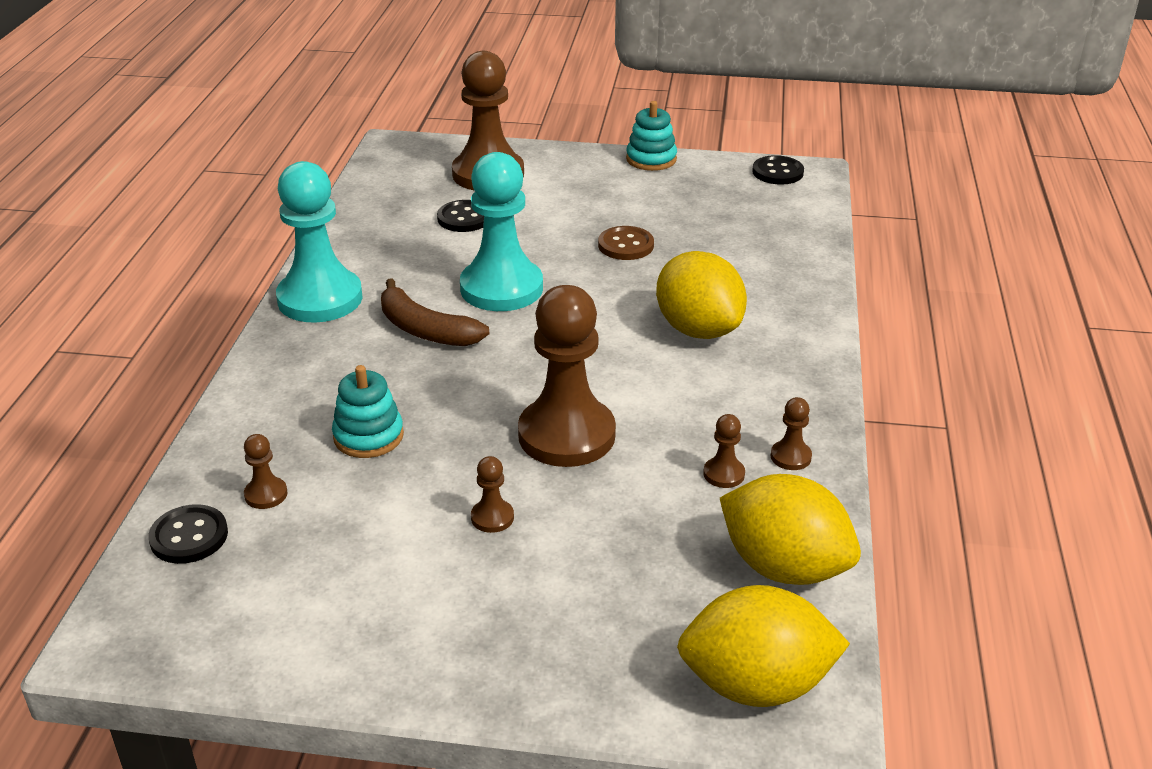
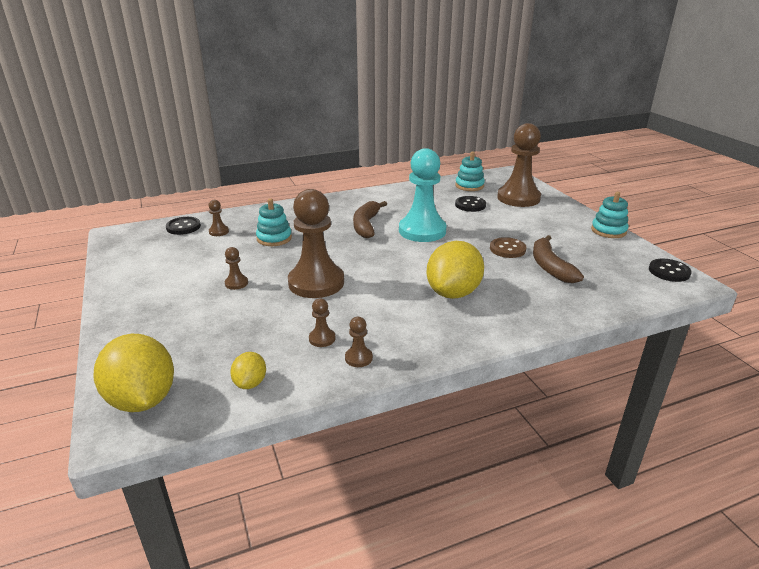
camera: 60 degrees right, 5 degrees down
turquoise pawn [276,161,362,322] -> none
yellow lemon [720,474,861,585] -> yellow lemon [230,352,266,389], size x0.50
none -> turquoise stacking toy [455,151,485,191]
none -> brown banana [533,235,584,283]

